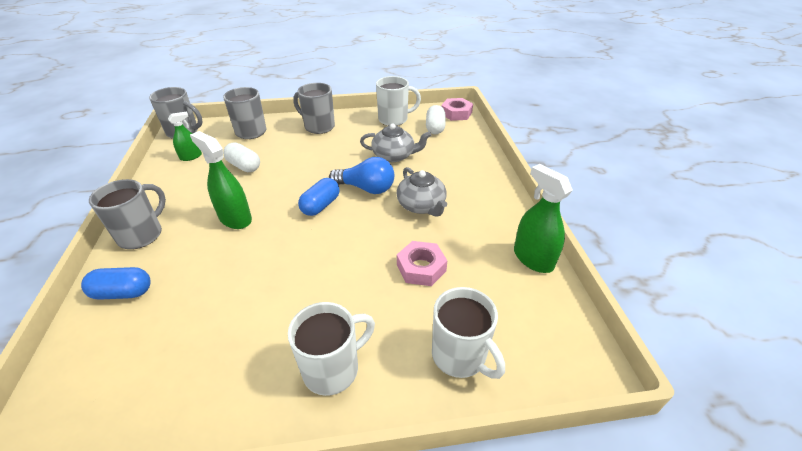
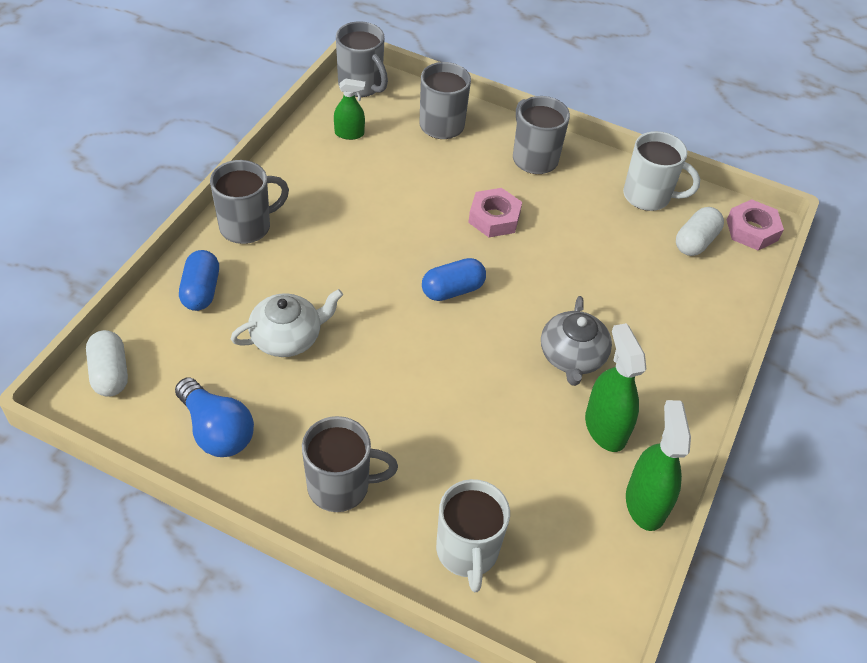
camera: 30 degrees right, 10 degrees up
blue capsule [81,267,150,300] -> blue capsule turned 60 degrees clockwise [179,250,219,311]
green spray bottle [190,131,252,229] -> green spray bottle moved to [585,323,647,452]
white capsule [223,142,260,172] -> white capsule moved to [86,330,128,397]
white mug [288,302,375,396] -> grey mug [302,416,398,512]
blue light bulb [329,157,394,194] -> blue light bulb moved to [175,378,254,457]
grey teapot [360,123,431,162] -> none
pink nut [397,241,447,286] -> pink nut moved to [468,188,522,237]
none -> white teapot [231,289,343,357]

